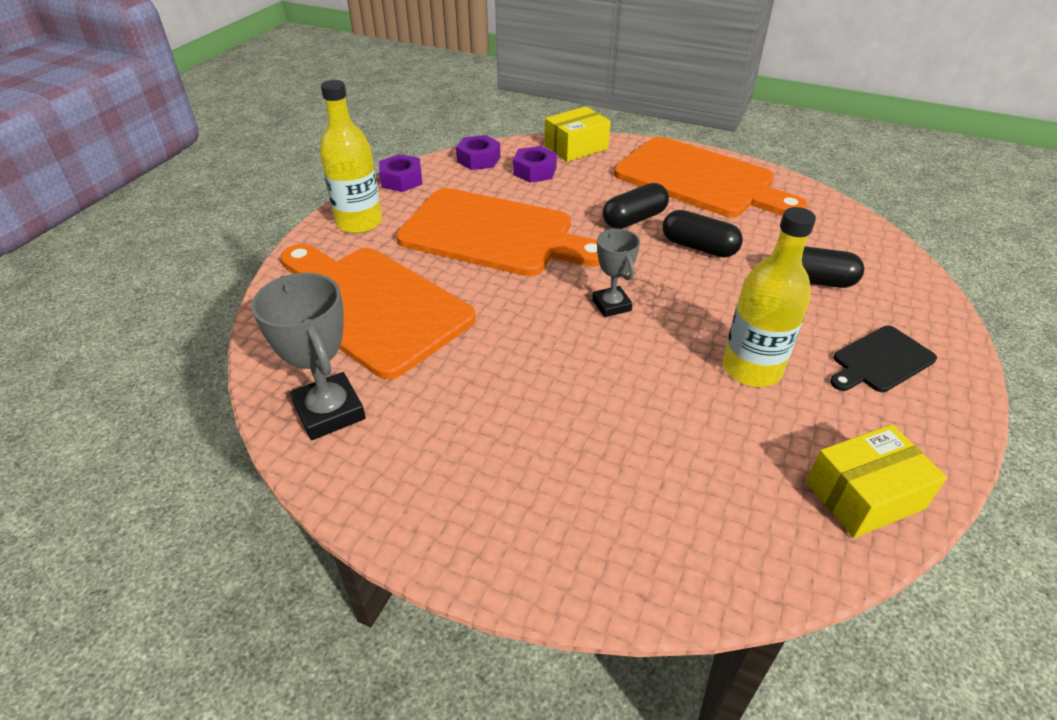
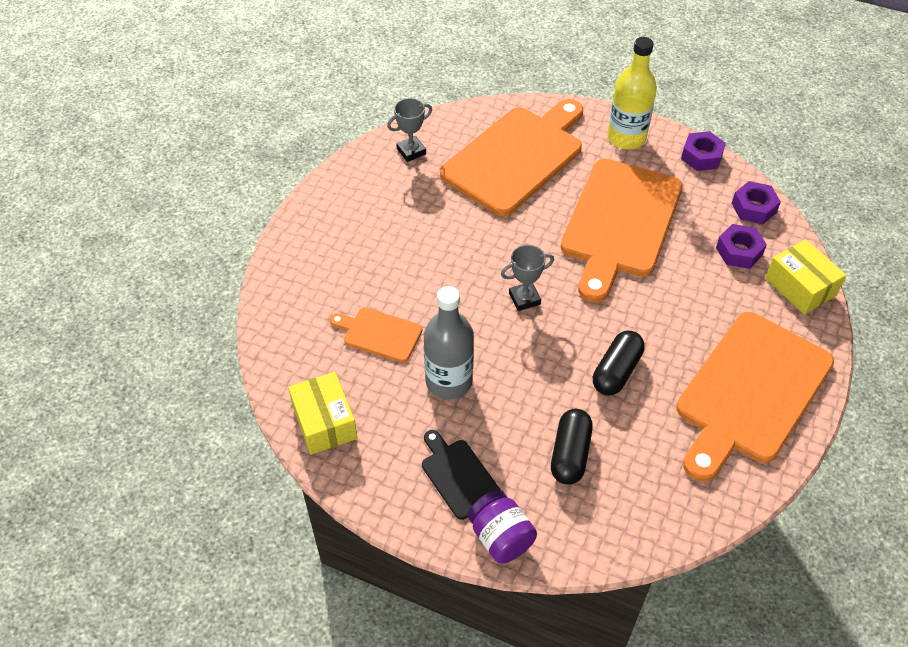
camera: 90 degrees right, 10 degrees up
grey trophy [251,273,366,440] -> grey trophy [387,98,432,162], size x0.63
black capsule [603,183,669,229] -> none
yellow bottle [723,207,816,387] -> grey bottle [424,286,474,399]
none -> orange cutting board [330,308,422,363]
none -> purple jar [468,490,537,563]

